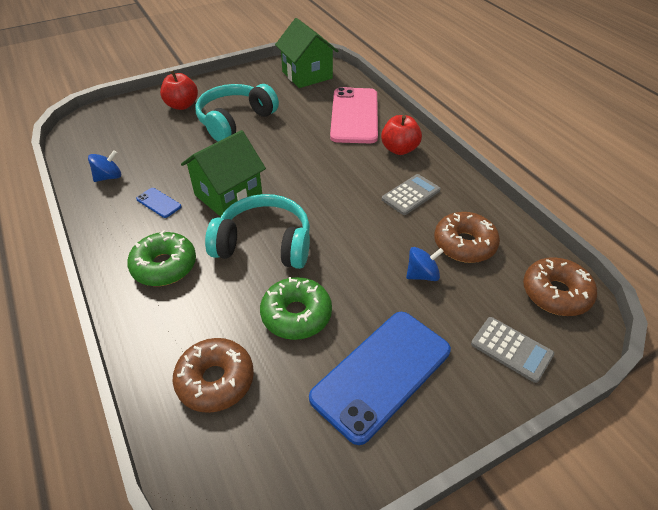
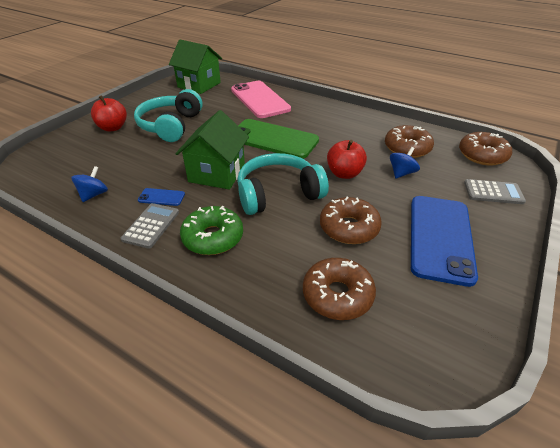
camera: 30 degrees left, 5 degrees down
green donut [260,277,332,340] -> brown donut [320,197,382,244]
red apple [381,115,422,155] -> red apple moved to [327,140,367,179]
grey calculator [382,174,441,215] -> grey calculator moved to [121,203,179,249]
none -> green phone [238,119,319,159]

